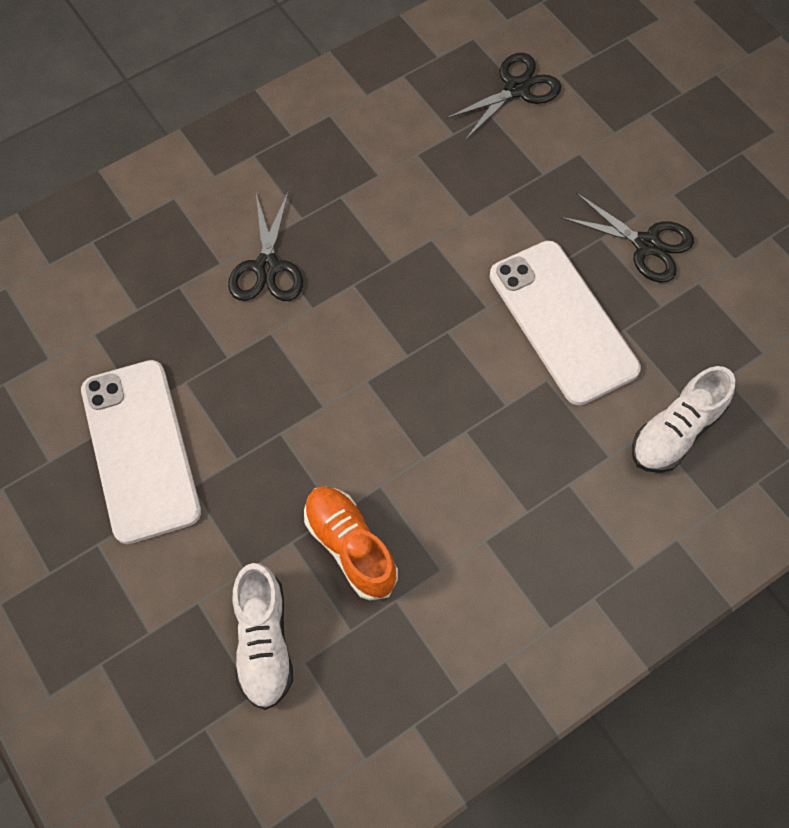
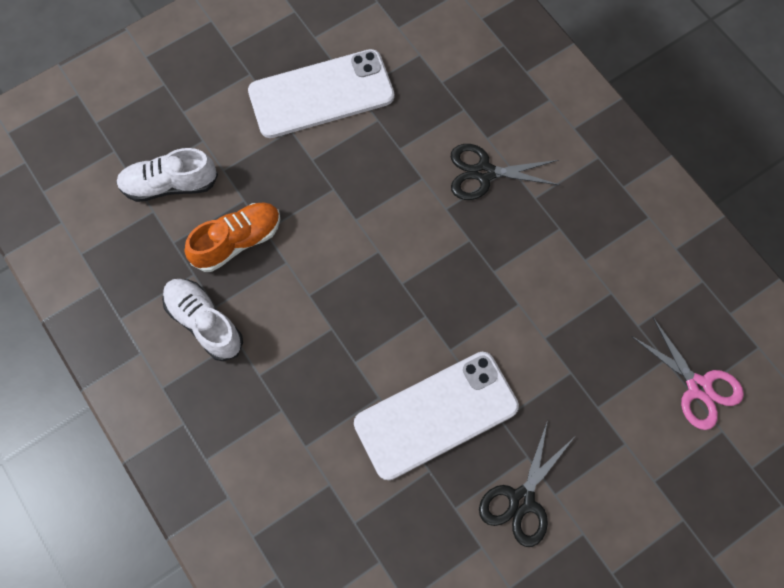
camera: 90 degrees right, 5 degrees up
black scissors [445,53,561,139] -> pink scissors [631,317,744,430]
white shoe [632,366,735,473] -> white shoe moved to [162,279,243,361]

